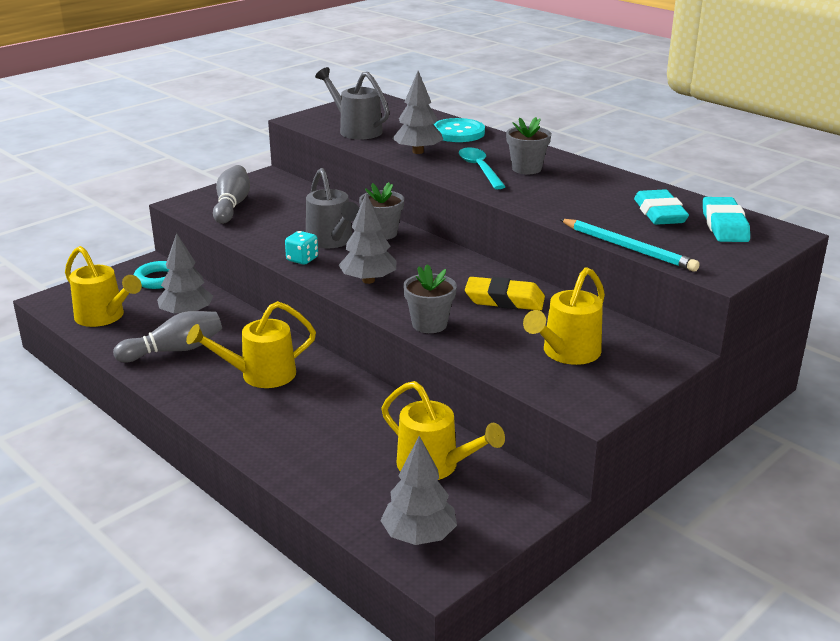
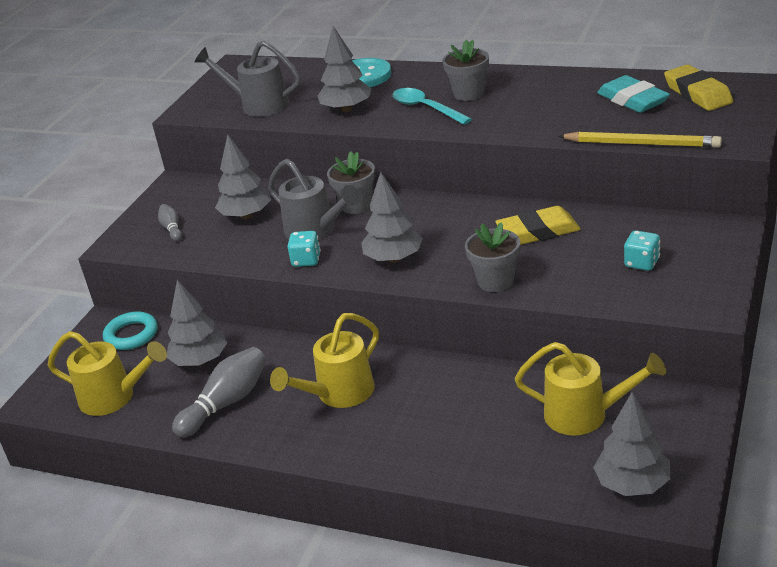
camera: 20 degrees left, 5 degrees up
grey bowling pin [213,165,250,224] -> grey bowling pin [158,204,182,241], size x0.53
yellow watering can [523,267,605,365] -> turquoise dice [624,230,660,271]
turquoise pencil [560,219,700,272] -> yellow pencil [558,131,722,148]
turquoise eraser [703,197,750,242] -> yellow eraser [664,64,733,111]
none -> grey tree [215,134,271,219]

